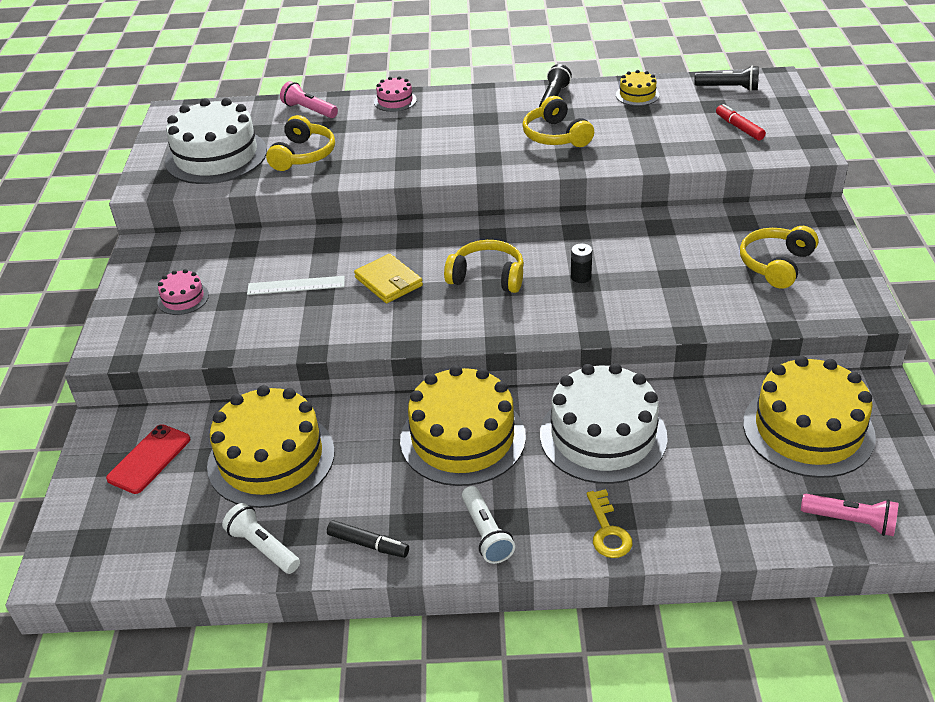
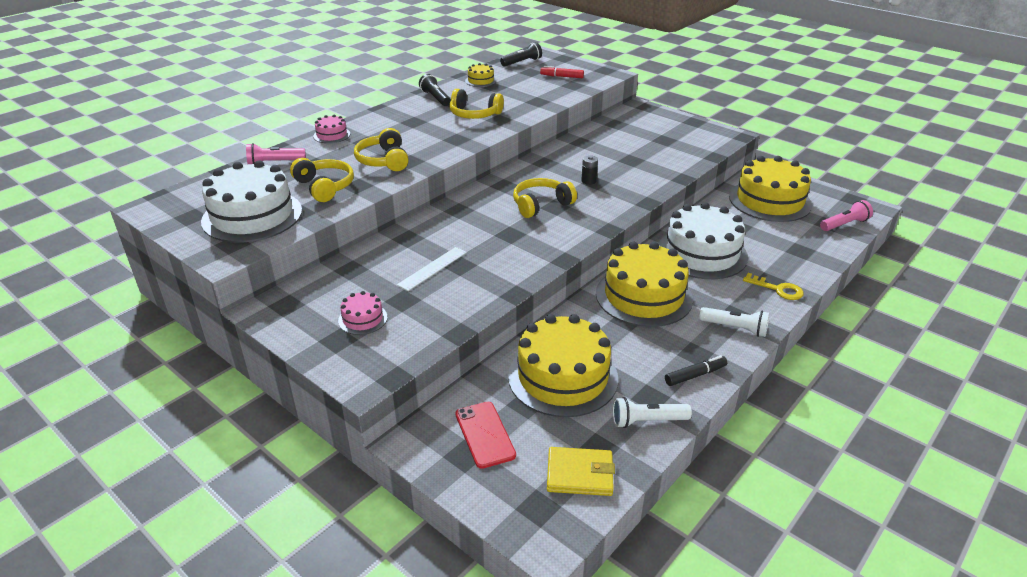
camera: 50 degrees left, 5 degrees down
yellow wallet [354,254,423,303] -> yellow wallet moved to [547,447,615,496]
yellow headphones [740,226,818,289] -> yellow headphones moved to [354,128,409,171]

